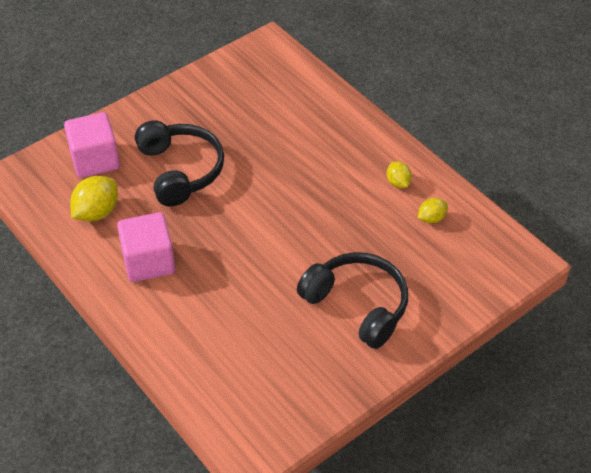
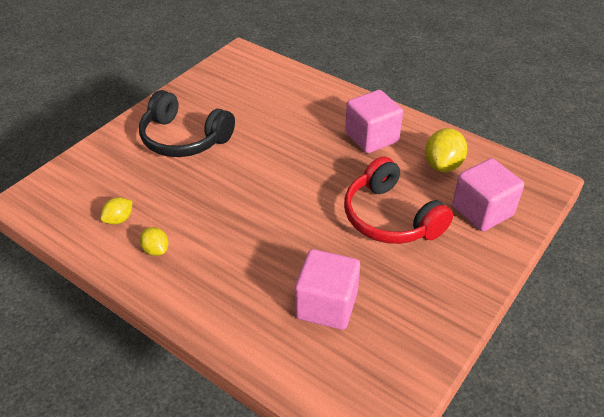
camera: 165 degrees right, 5 degrees down
black headphones [135,120,224,206] -> red headphones [344,156,453,244]
none -> pink cube [295,249,360,330]

